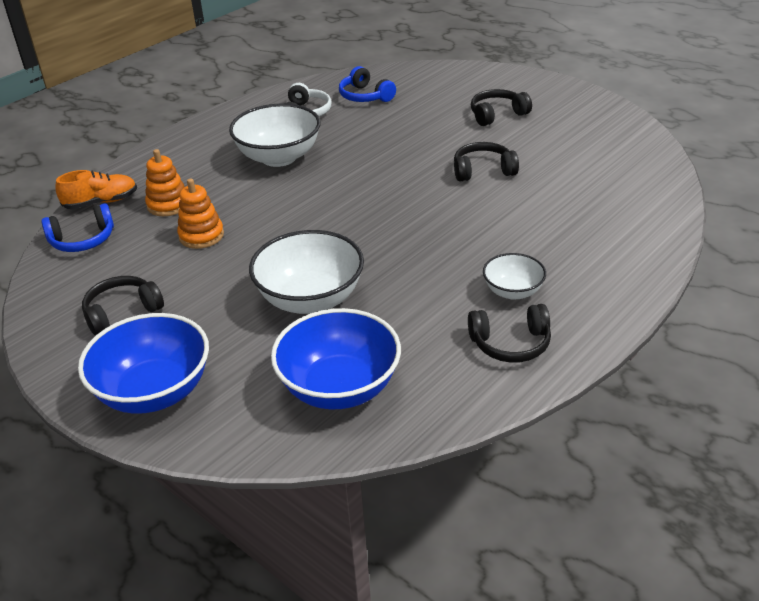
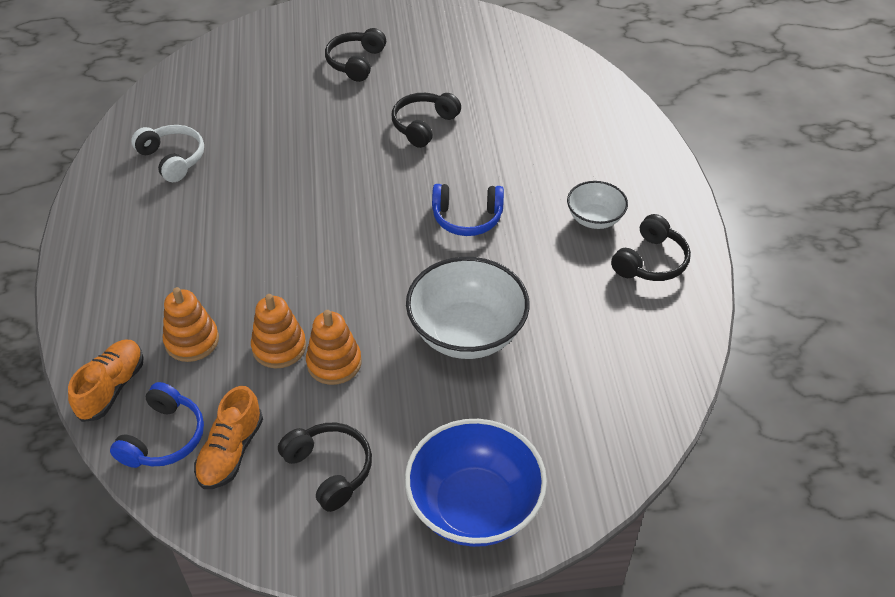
camera: 50 degrees left, 10 degrees up
black headphones [82,276,164,336] -> black headphones turned 135 degrees clockwise [278,423,372,512]
white bowl [229,103,321,167] -> none
blue bowl [271,308,401,409] -> none
blue headphones [339,66,396,102] -> blue headphones moved to [432,184,504,236]
none -> orange shoe [194,386,263,489]
none -> orange stacking toy [306,310,362,385]

